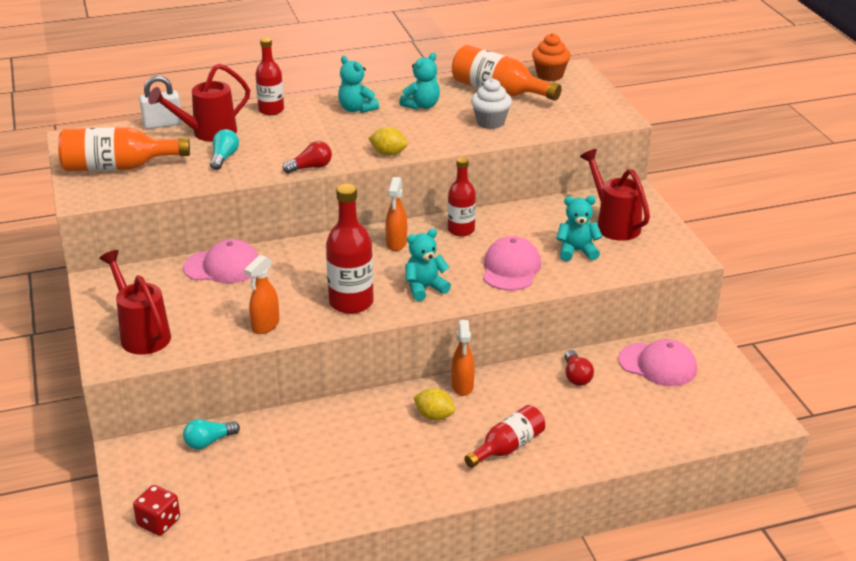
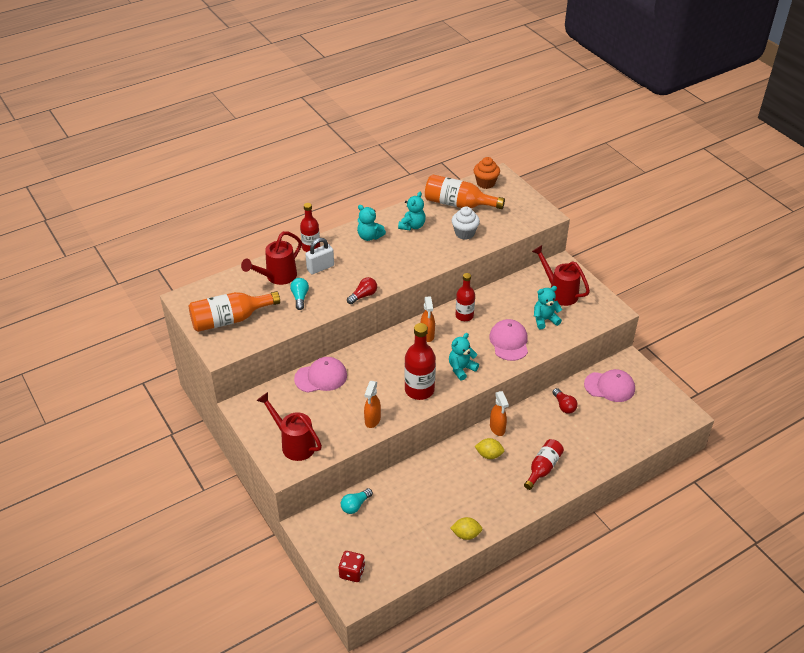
camera: 15 degrees left, 10 degrees up
white padlock [139,76,182,129] -> white padlock moved to [305,238,334,274]
yellow lemon [368,127,408,156] -> yellow lemon moved to [450,517,482,540]

